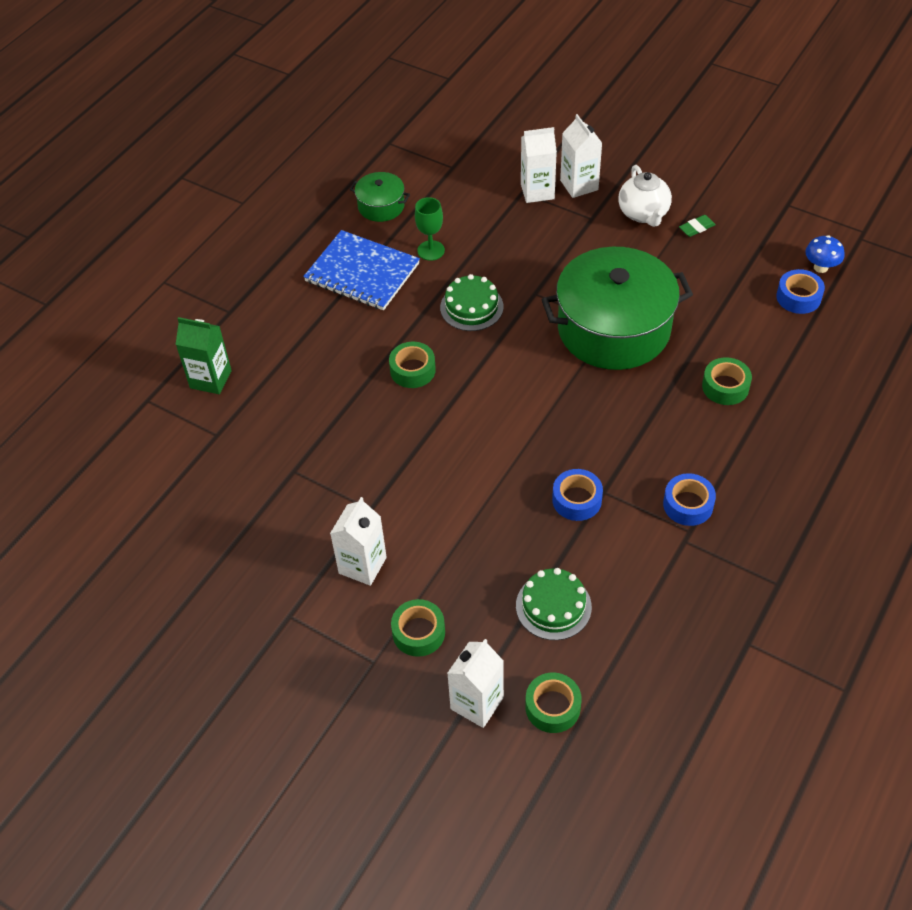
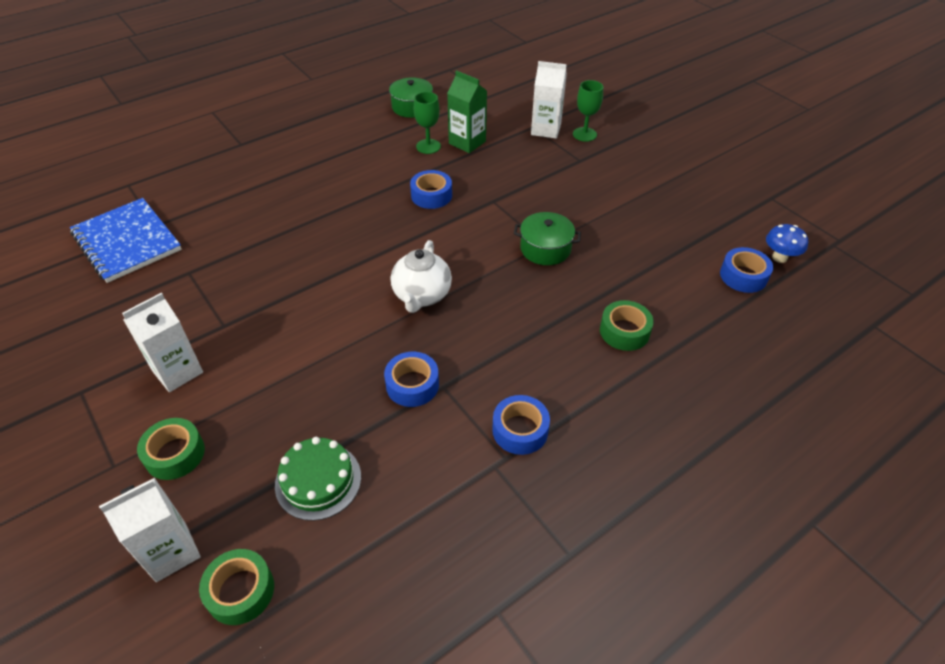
camera: 20 degrees right, 5 degrees down
green carton [175,317,232,394] -> green carton moved to [447,70,487,153]
blue notebook [303,230,420,310] -> blue notebook moved to [70,198,182,283]
green tape [389,342,436,388] -> none
green cake [440,274,504,331] -> blue tape [410,170,452,209]
green pot [542,247,693,370] -> green pot [514,212,581,265], size x0.45
white carton [560,114,602,198] -> green goblet [573,80,603,142]
white teapot [618,165,672,227] -> white teapot moved to [391,240,452,313]
green eraser [679,215,716,237] -> none

